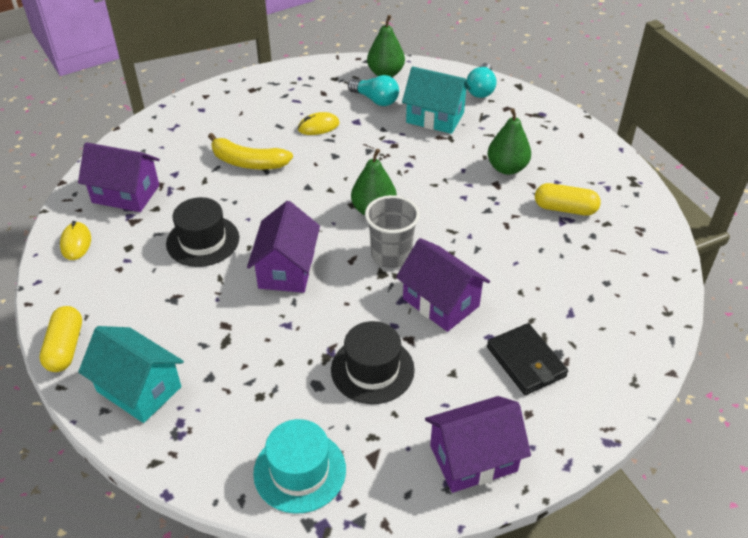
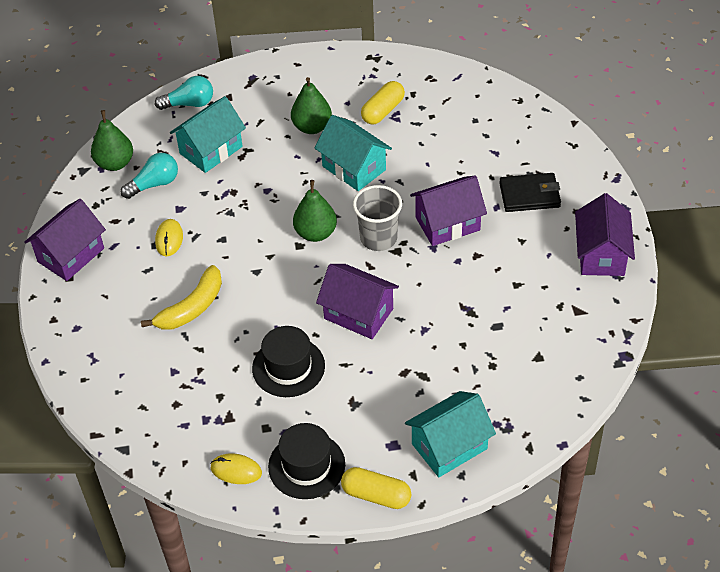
camera: 65 degrees left, 5 degrees up
purple house [78,142,160,212] -> purple house moved to [24,199,106,281]
turquoise hat [253,419,346,514] -> none
black hat [331,321,415,404] -> black hat moved to [268,423,345,499]
turquoise light bulb [467,63,497,98] -> turquoise light bulb turned 45 degrees counterclockwise [155,76,213,110]
none -> turquoise house [315,115,392,191]

